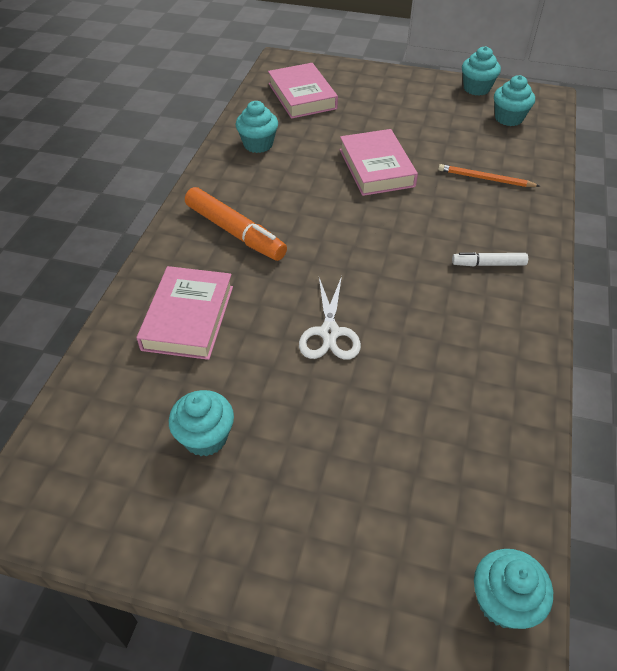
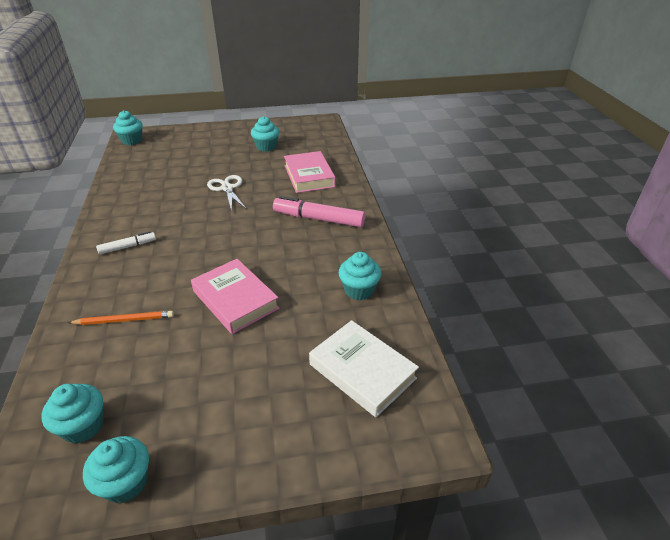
camera: 155 degrees right, 10 degrees down
orange marker [185,187,287,261] -> pink marker [273,196,365,227]
pink book [268,63,338,119] -> white book [309,320,419,417]

